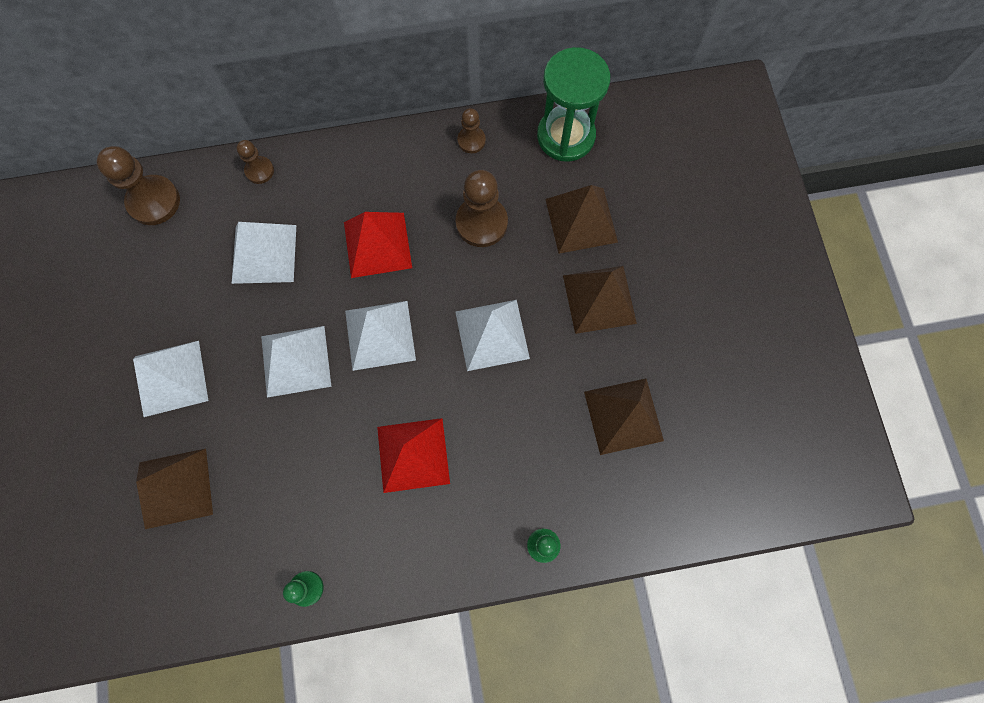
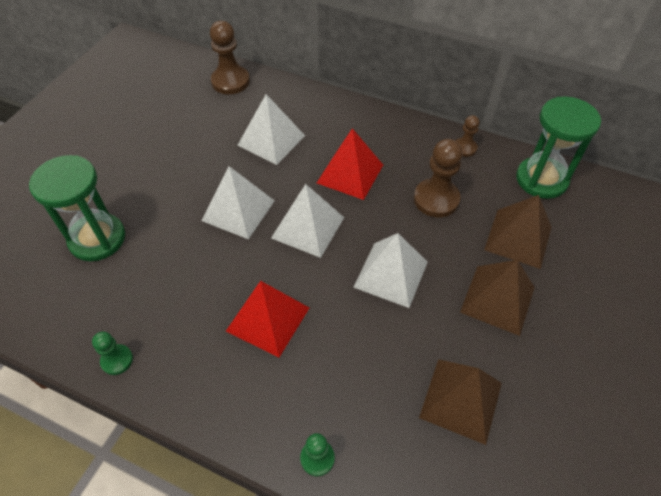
camera: 35 degrees right, 20 degrees down
white pyramid [133,341,208,417] -> none
brown pyramid [136,449,213,529] -> green hourglass [29,155,125,261]
brown pawn [237,140,274,184] -> none

